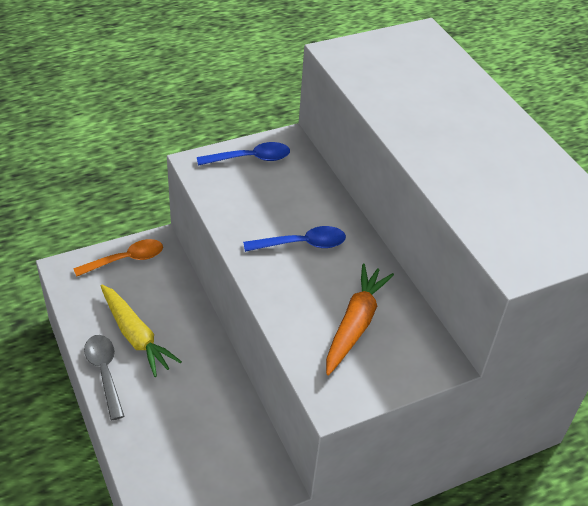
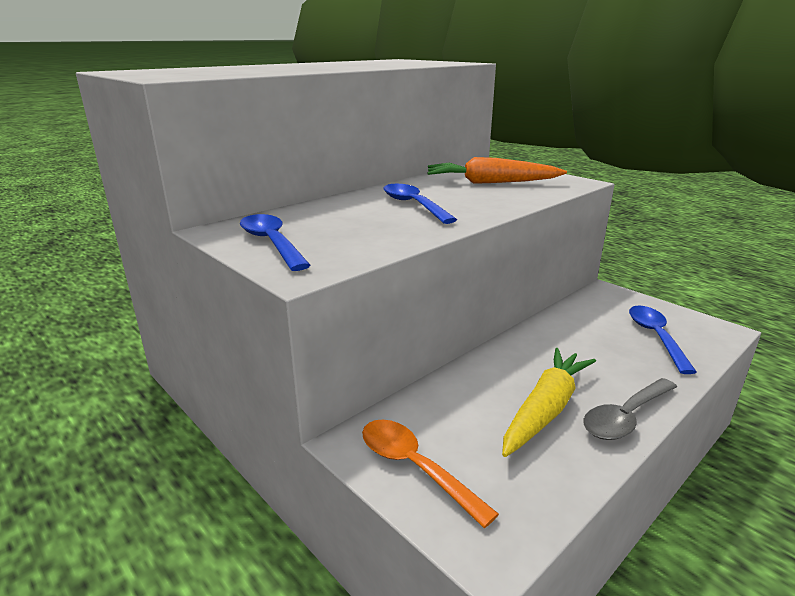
camera: 105 degrees left, 20 degrees down
none -> blue spoon [629,306,697,374]

